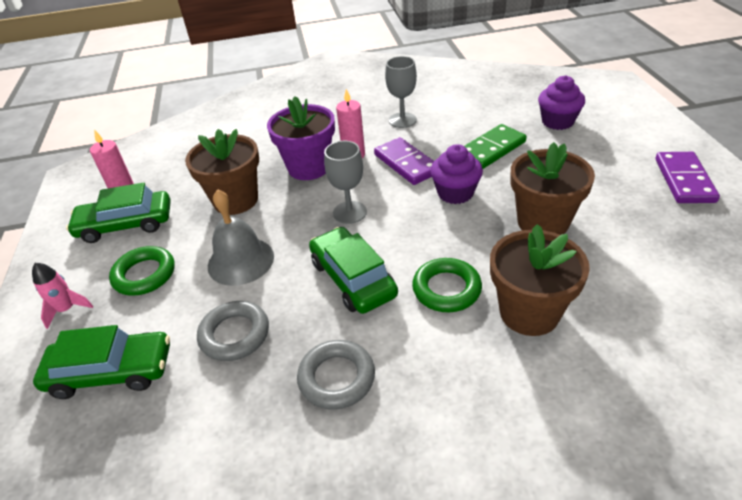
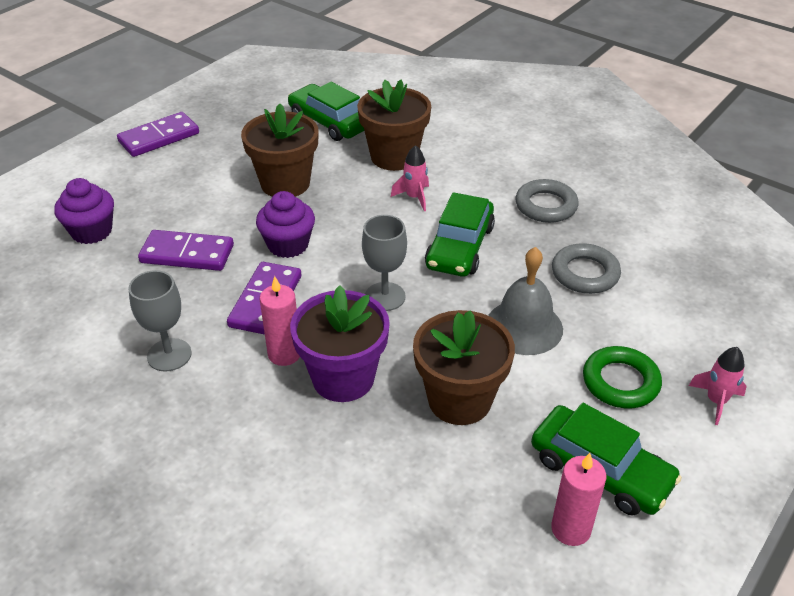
camera: 135 degrees left, 0 degrees up
green car [33,325,170,399] -> green car moved to [288,82,364,141]
green ring [412,258,482,312] -> pink rocket [391,145,429,211]
green domino [464,124,527,169] -> purple domino [138,230,234,271]

